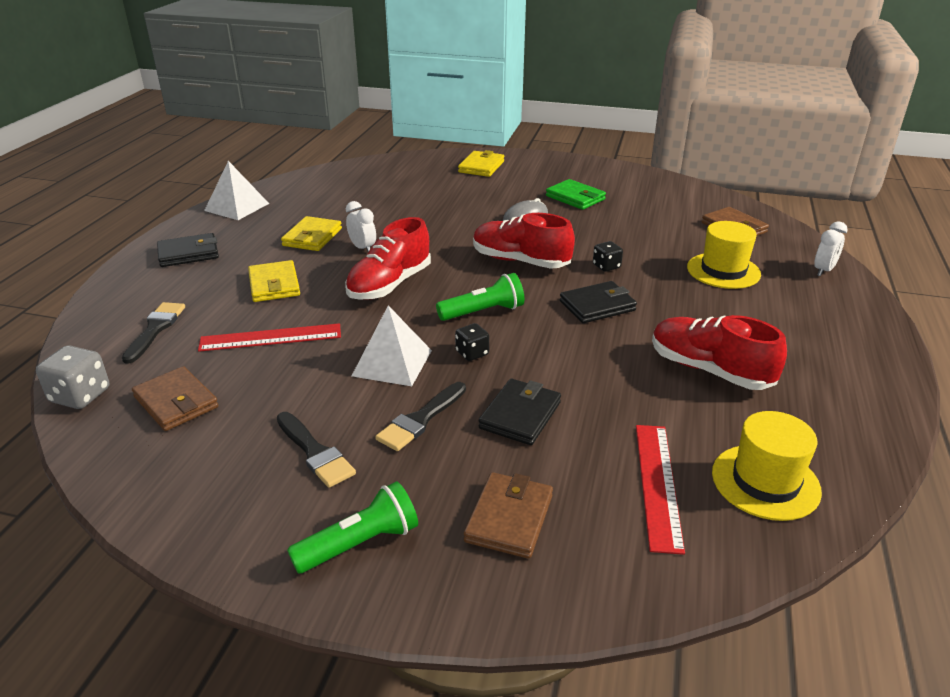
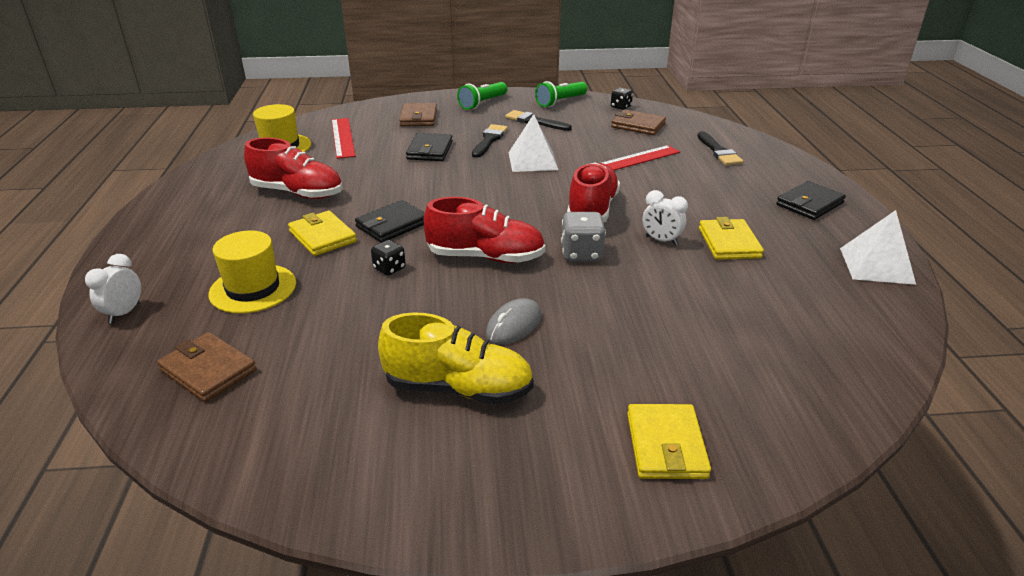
camera: 160 degrees right, 0 degrees up
grey dice [36,345,109,409] -> grey dice moved to [561,212,606,261]
yellow wallet [248,260,300,302] -> yellow wallet moved to [288,211,357,256]
green flashlight [436,273,524,321] -> green flashlight moved to [535,81,587,107]
black dice [455,323,489,361] -> black dice moved to [611,88,633,110]
green wallet [546,179,606,210] -> yellow shoe [378,312,534,404]

